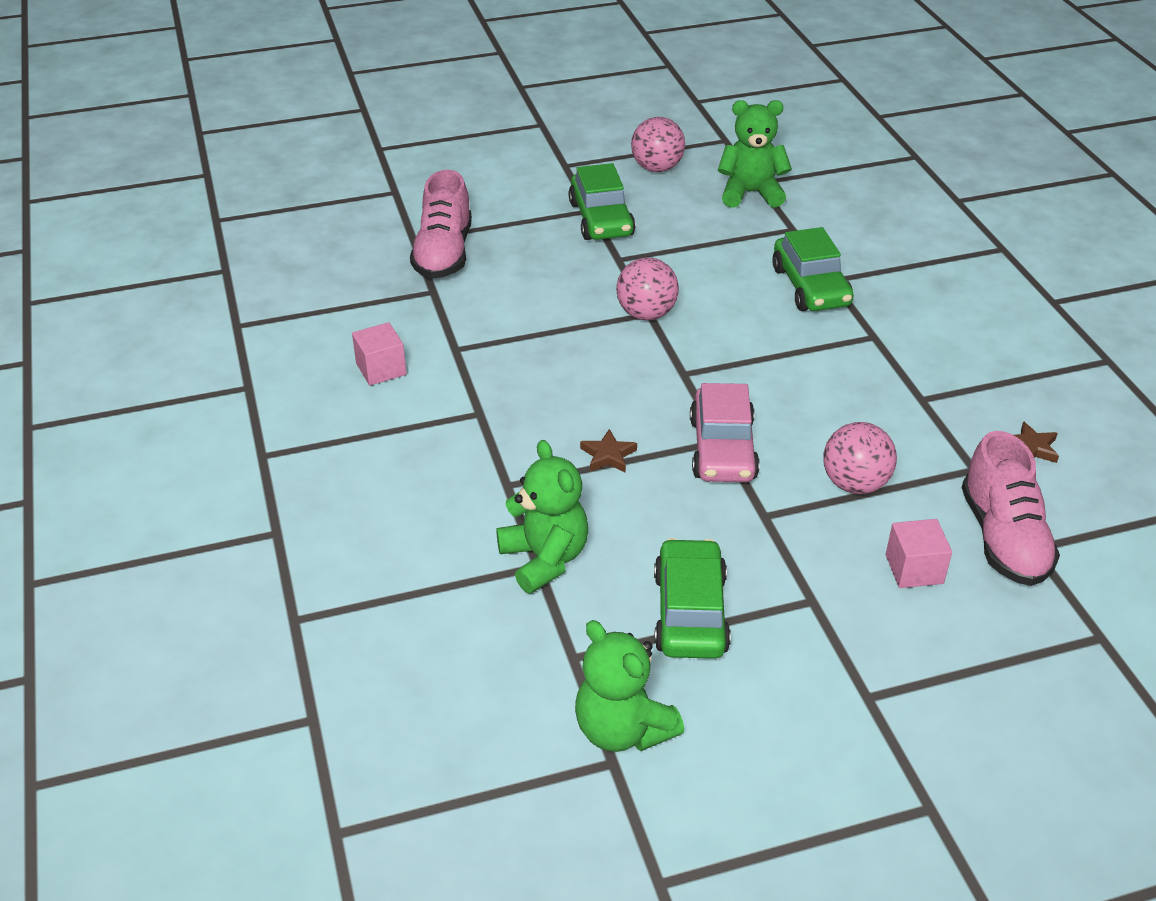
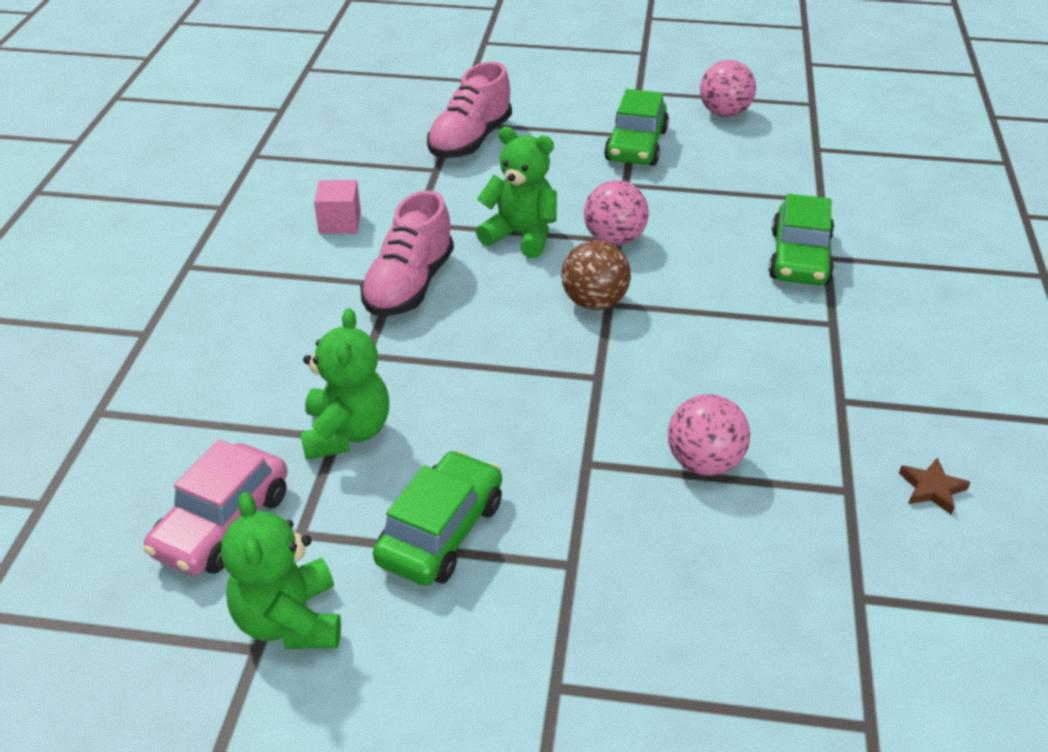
camera: 25 degrees right, 0 degrees up
brown star [580,429,637,473] -> none
pink car [690,383,760,482] -> pink car moved to [143,439,287,576]
green teddy bear [717,100,792,208] -> green teddy bear moved to [476,126,557,258]
pink cube [886,519,952,588] -> none
pink shoe [962,431,1060,586] -> pink shoe moved to [360,190,454,316]
none -> brown ball [561,240,631,310]

